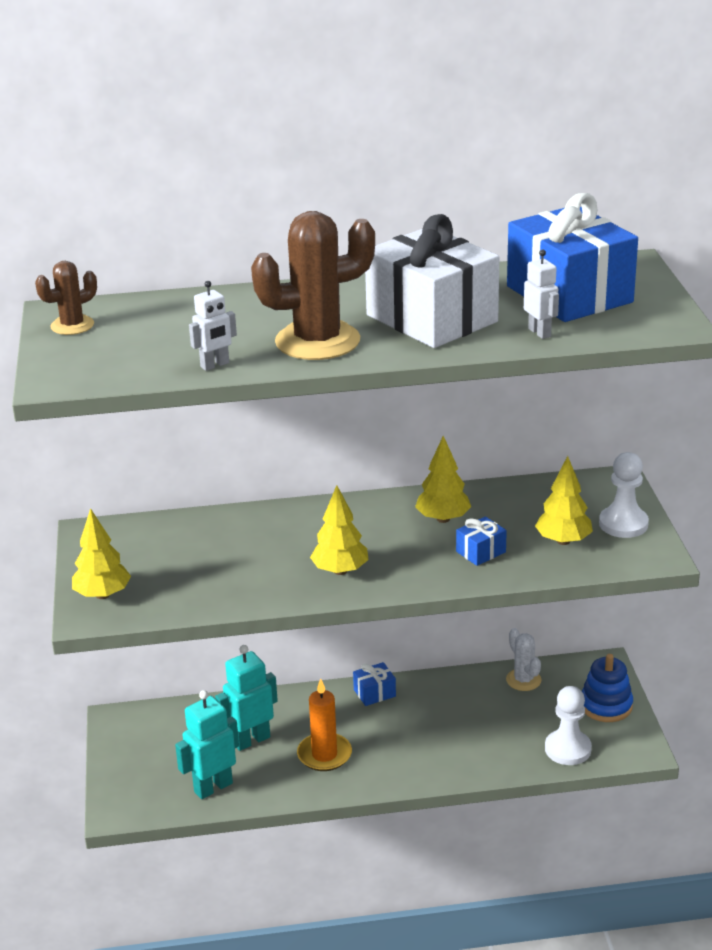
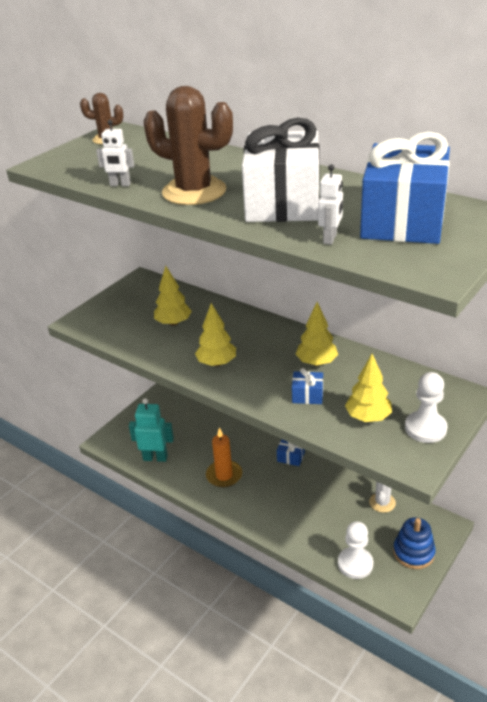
camera: 45 degrees right, 5 degrees up
yellow tree [72,508,131,599] -> yellow tree moved to [154,266,192,326]
turquoise robot [215,645,278,751] -> none

